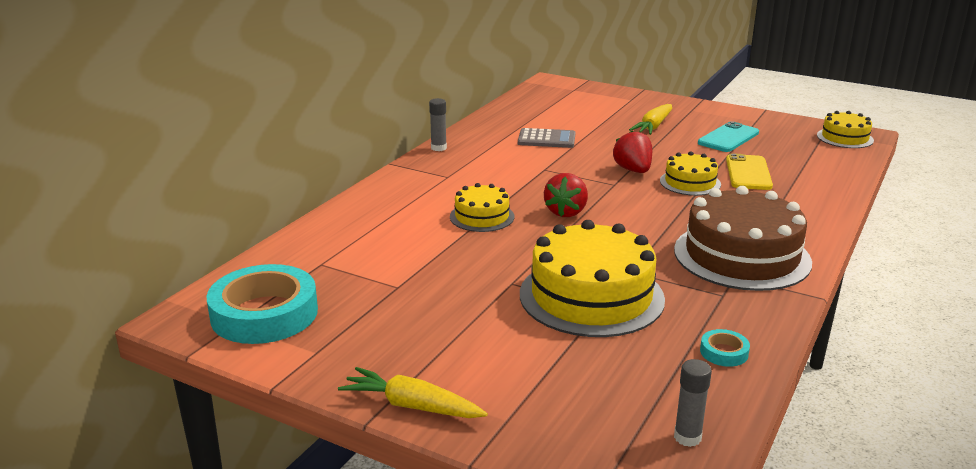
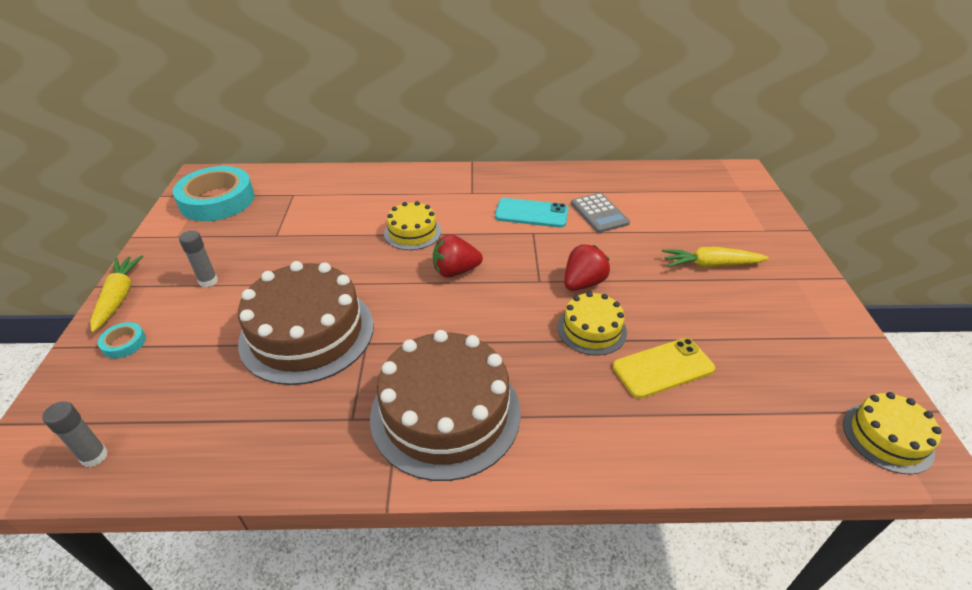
camera: 60 degrees right, 15 degrees up
grey glue stick [429,98,447,151] -> grey glue stick moved to [179,231,218,288]
yellow cake [520,220,665,337] -> brown cake [238,261,374,385]
turquoise phone [698,121,759,152] -> turquoise phone moved to [495,198,568,228]
turquoise tape [700,329,750,367] -> turquoise tape moved to [98,322,146,359]

